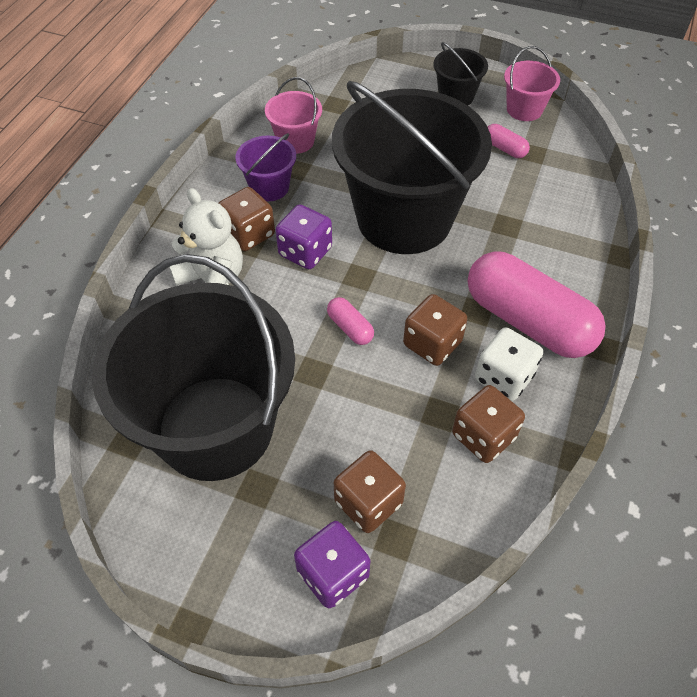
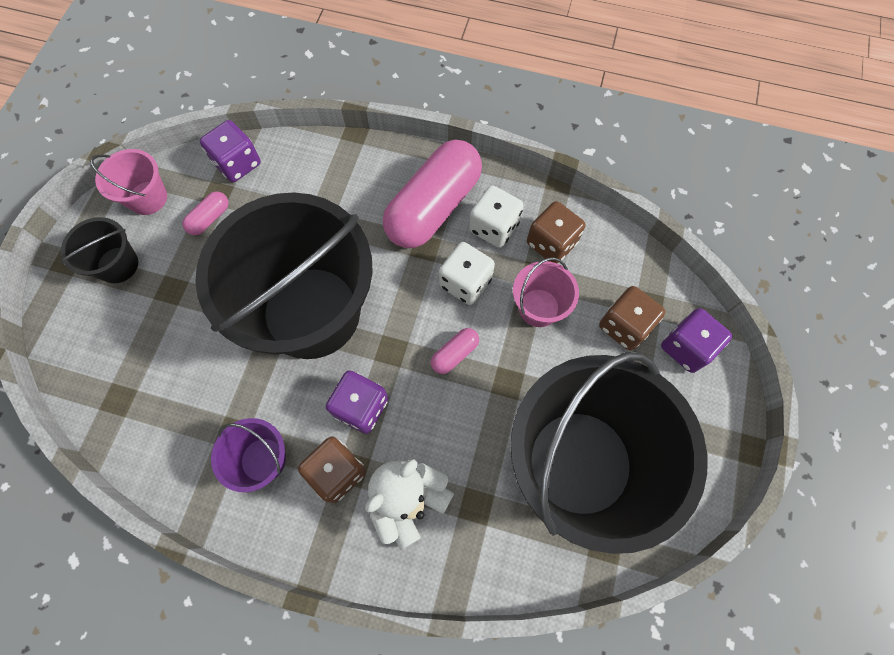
camera: 95 degrees left, 15 degrees up
pink bucket [265,77,322,154] -> pink bucket moved to [513,257,579,327]
brown dice [403,294,467,366] -> white dice [439,242,495,305]
none -> purple dice [200,120,261,182]

